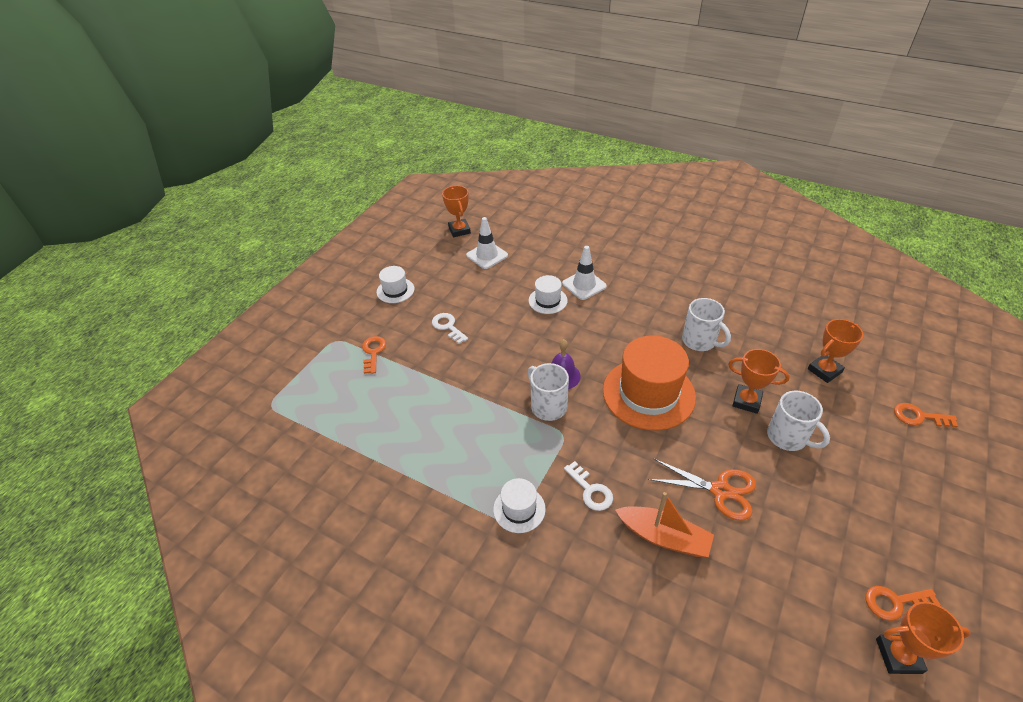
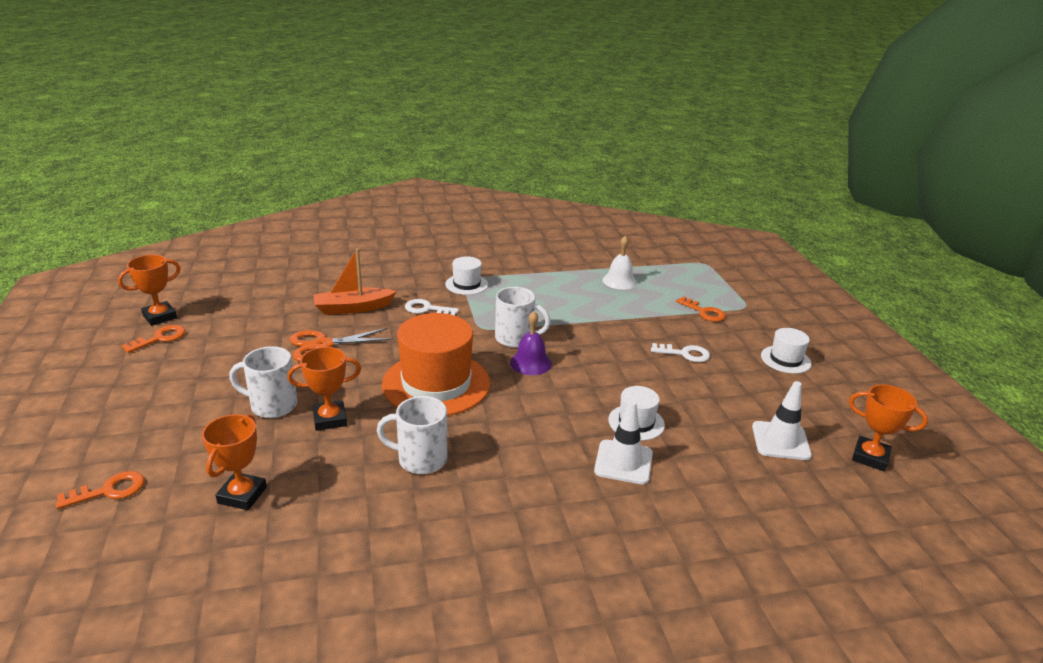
camera: 135 degrees right, 15 degrees down
none -> white bell [602,235,637,290]

